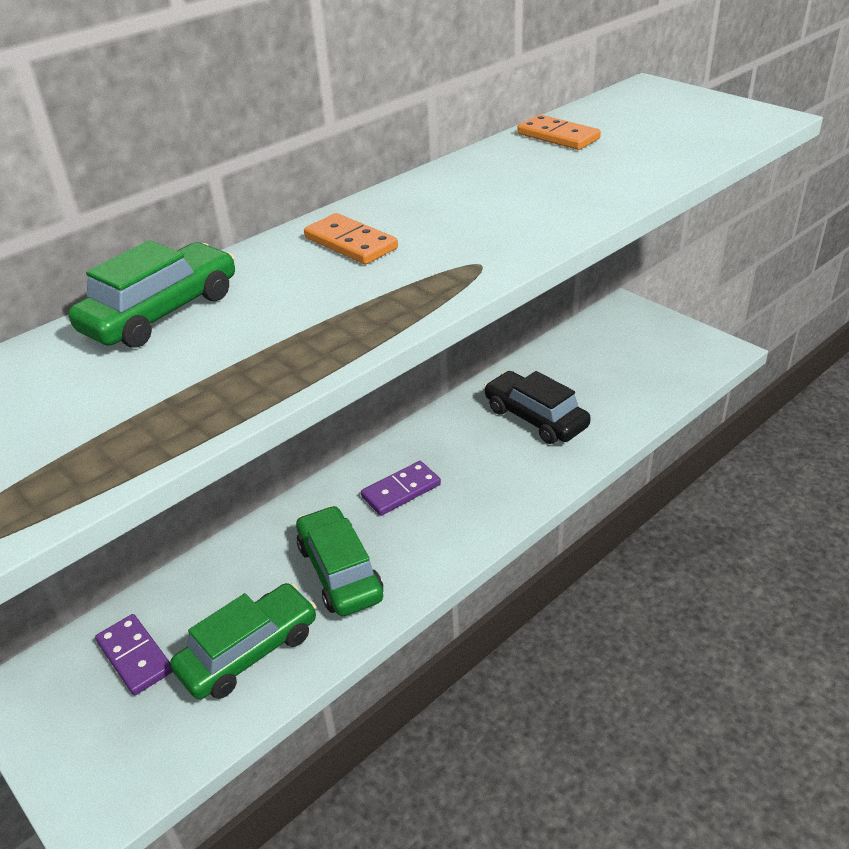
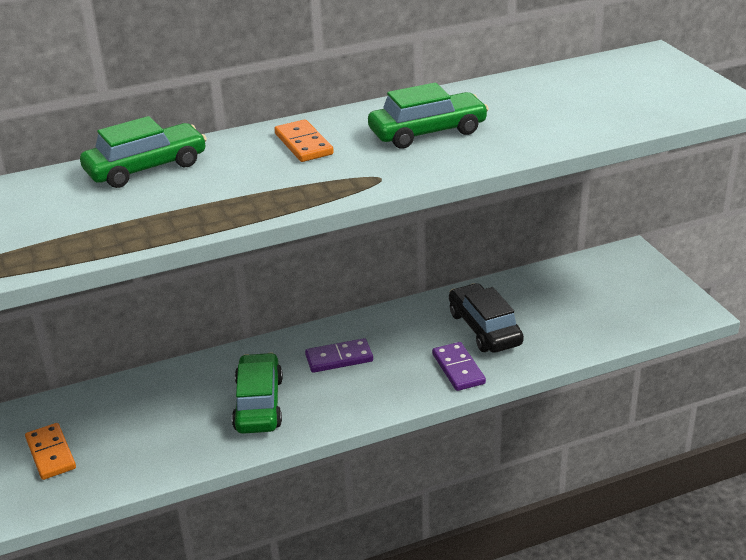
camera: 20 degrees right, 5 degrees down
purple domino [95,614,173,695] -> purple domino moved to [432,342,486,391]
green car [170,583,317,699] -> green car moved to [368,83,489,148]
orange domino [517,115,601,150] -> orange domino moved to [25,423,76,480]

